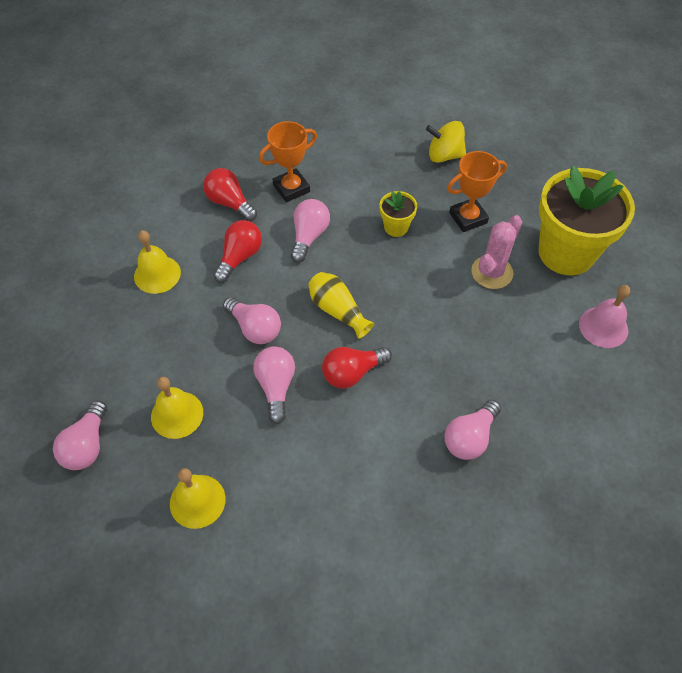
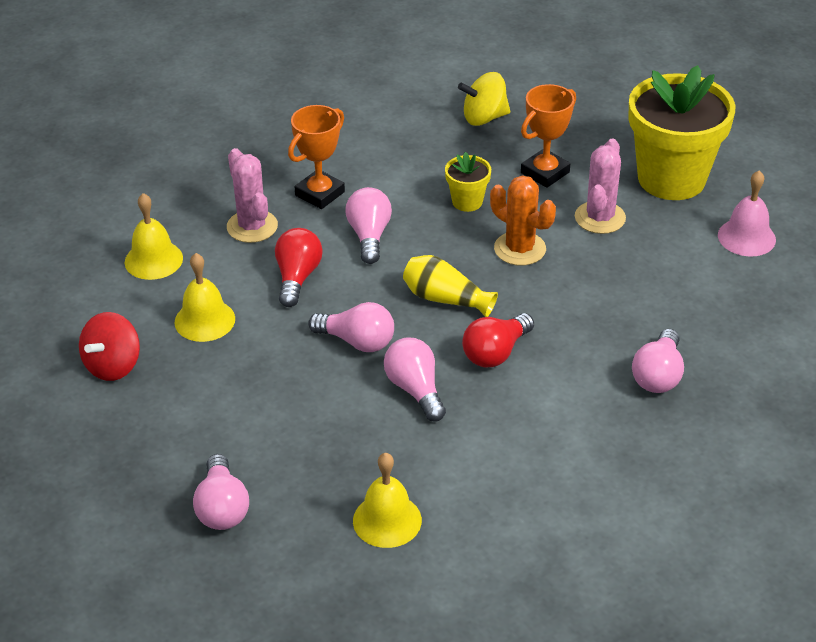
camera: 20 degrees left, 15 degrees down
yellow bell [151,377,203,439] -> yellow bell moved to [125,193,183,280]
red light bulb [203,168,257,221] -> pink cactus [227,148,278,243]
none -> red spinning top [79,312,140,381]
none -> orange cactus [490,175,556,266]

